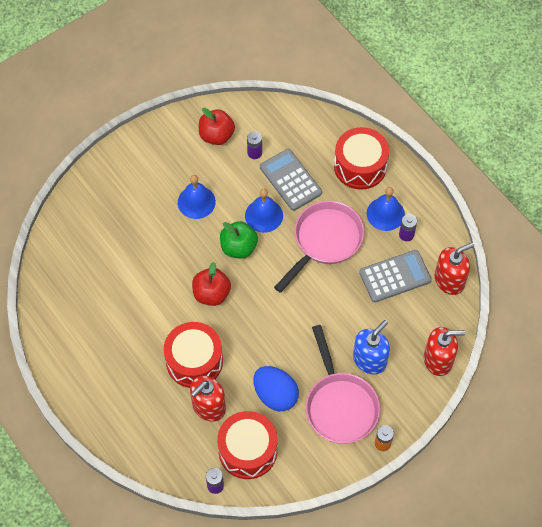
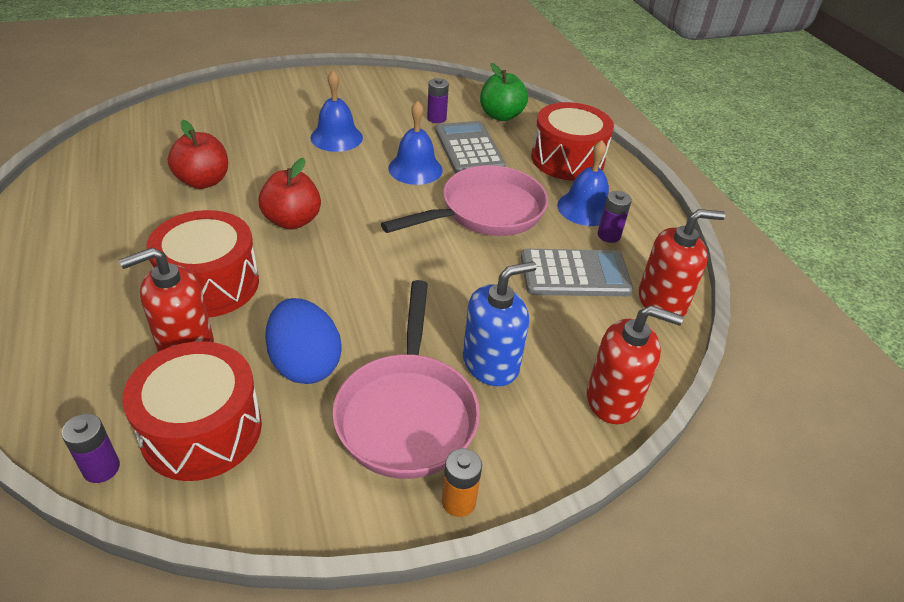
camera: 15 degrees right, 20 degrees down
red apple [199,108,235,145] -> red apple moved to [168,120,228,189]
green apple [220,221,258,259] -> green apple moved to [480,63,528,121]

